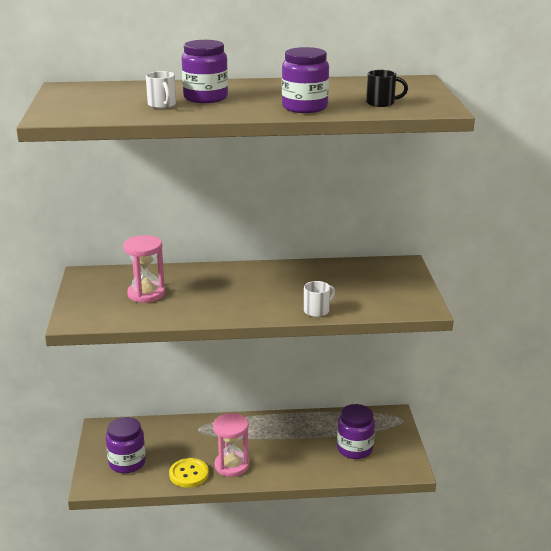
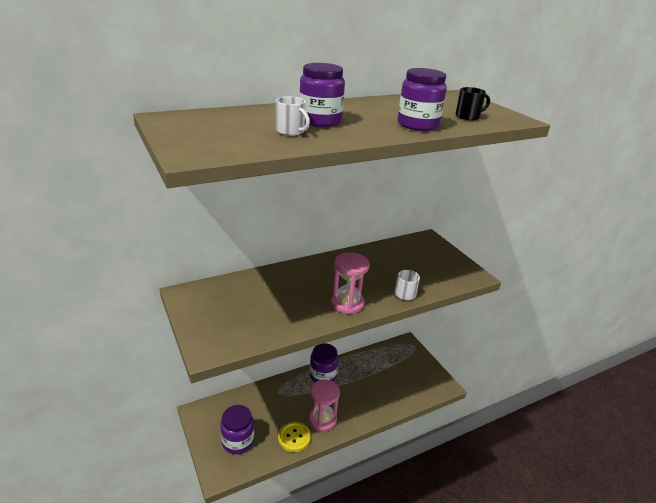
camera: 25 degrees left, 5 degrees up
pink hourglass [123,235,165,303] -> pink hourglass moved to [331,252,369,314]
purple jar [337,404,375,459] -> purple jar moved to [310,343,339,382]

